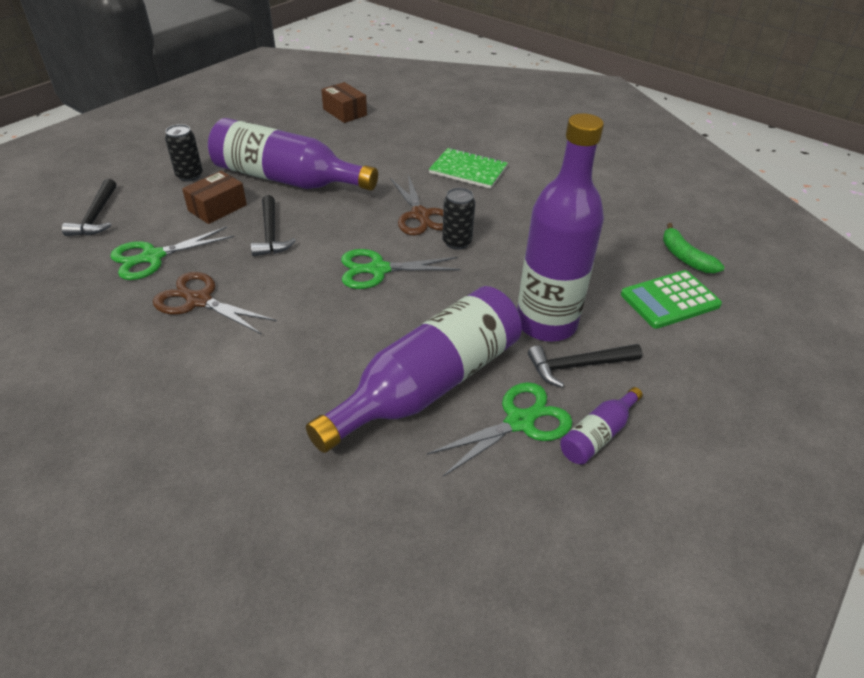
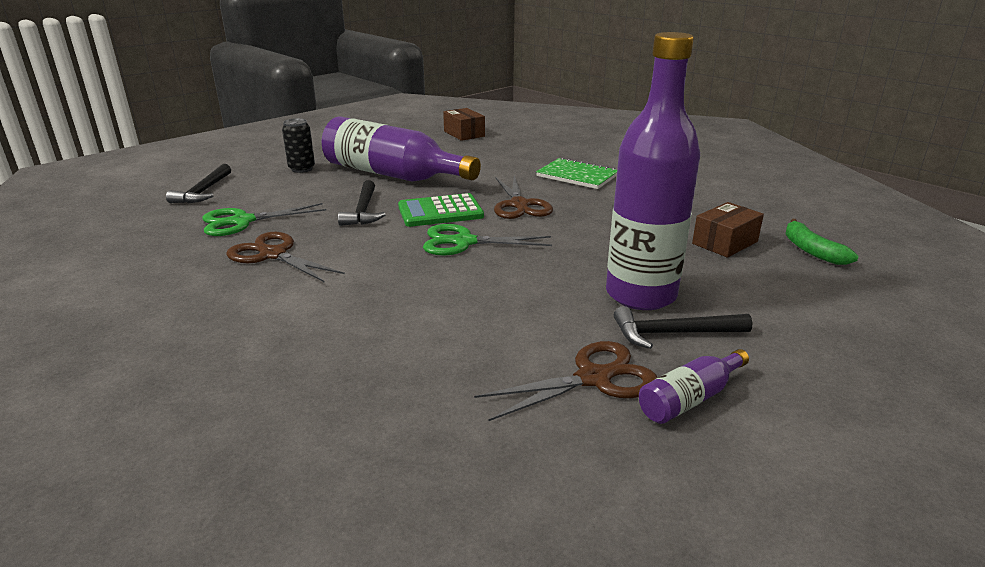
camera: 10 degrees right, 15 degrees down
brown box [182,171,247,224] -> brown box moved to [692,202,764,257]
purple bottle [306,286,522,453] -> none
green scissors [427,382,572,476] -> brown scissors [474,341,657,421]
black can [442,188,475,250] -> none
green calculator [621,270,722,329] -> green calculator moved to [398,193,484,227]

